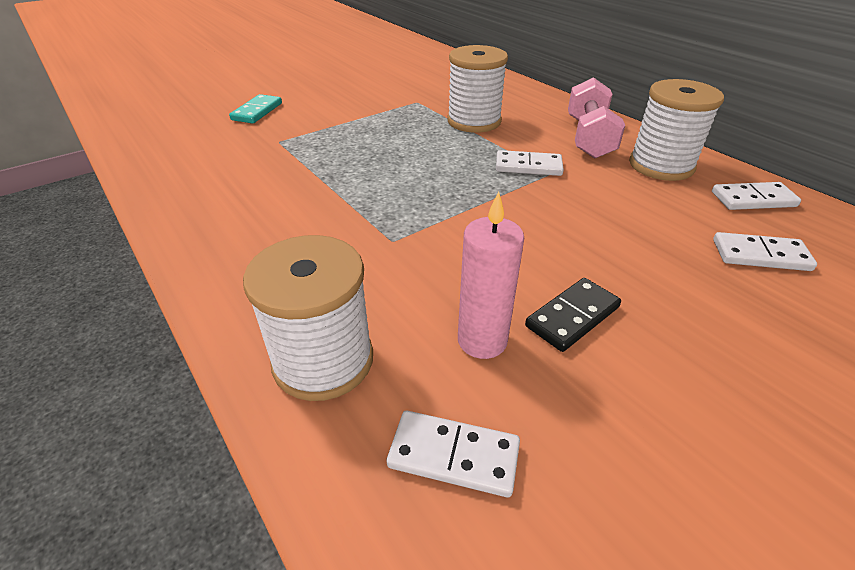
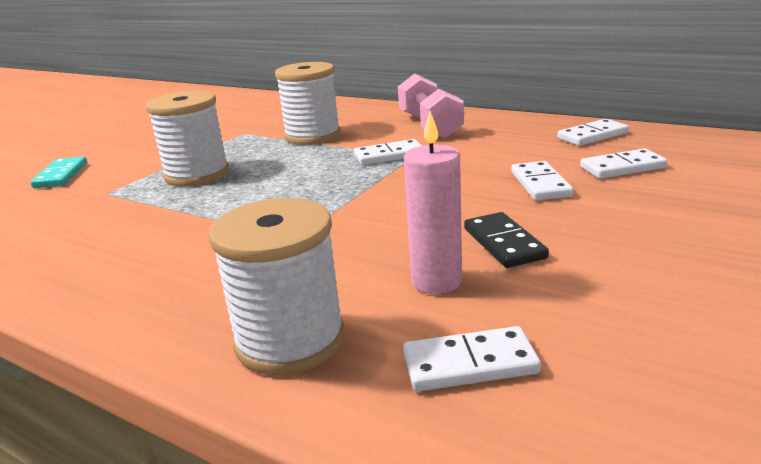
camera: 20 degrees left, 15 degrees down
black domino [525,278,621,352] -> black domino turned 45 degrees counterclockwise [464,212,549,268]
white spool [629,79,724,181] -> white spool moved to [146,91,229,187]
none -> white domino [511,161,573,201]

